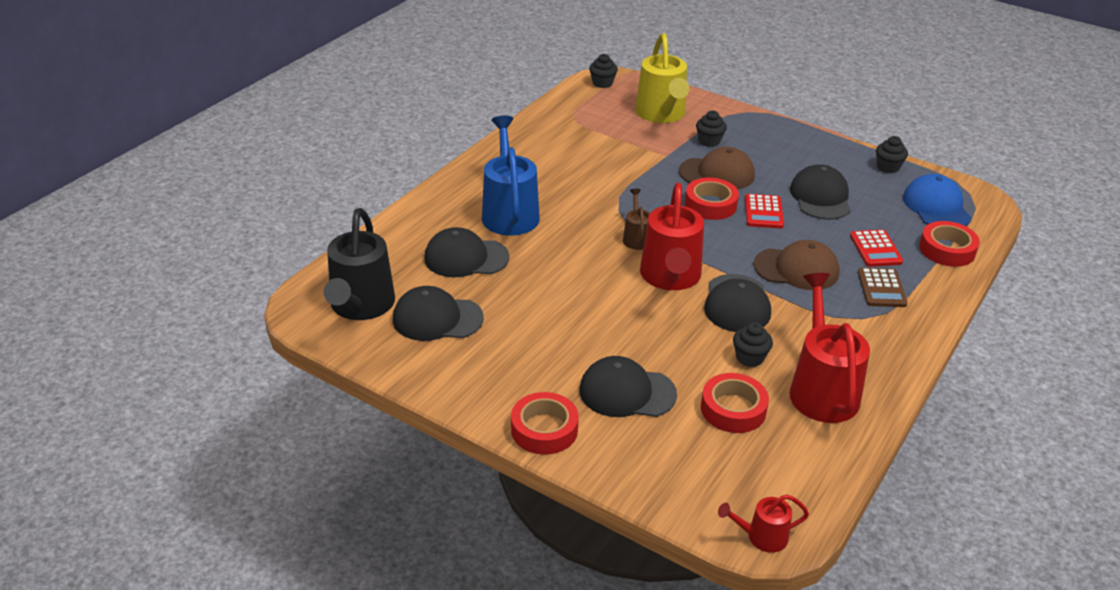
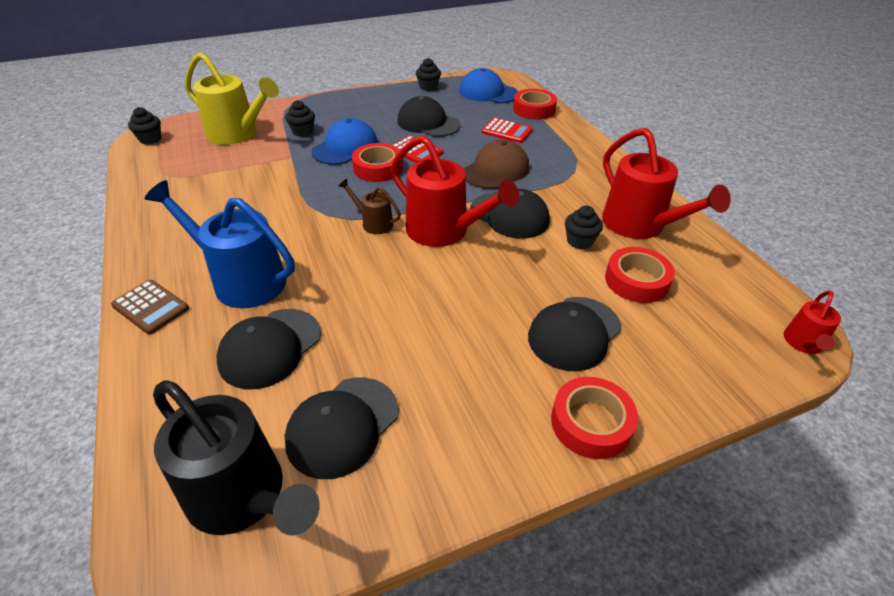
camera: 55 degrees left, 5 degrees up
brown cap [679,147,755,189] -> blue cap [312,118,378,165]
red watering can [789,273,870,423] -> red watering can turned 150 degrees counterclockwise [602,128,731,239]
brown calculator [858,268,908,307] -> brown calculator moved to [111,280,189,334]

